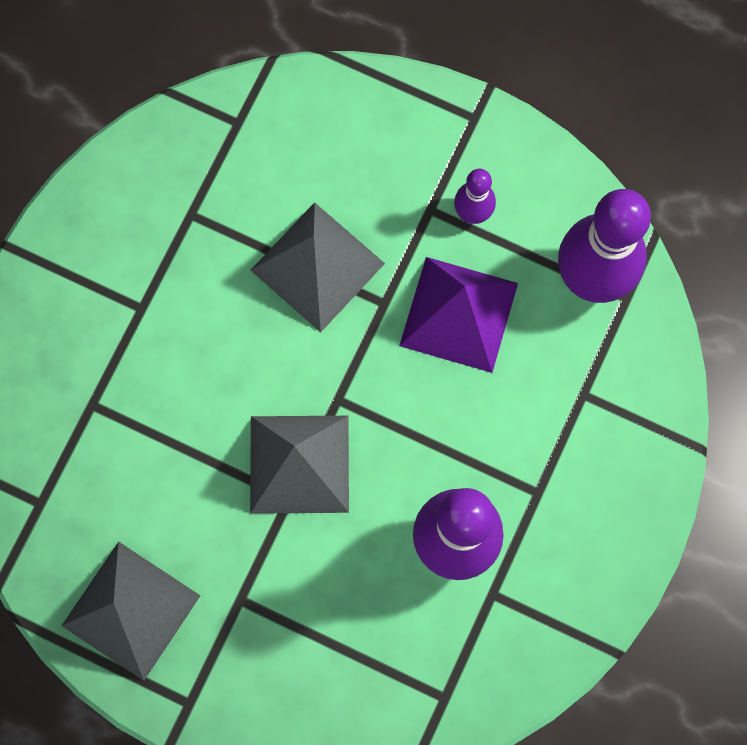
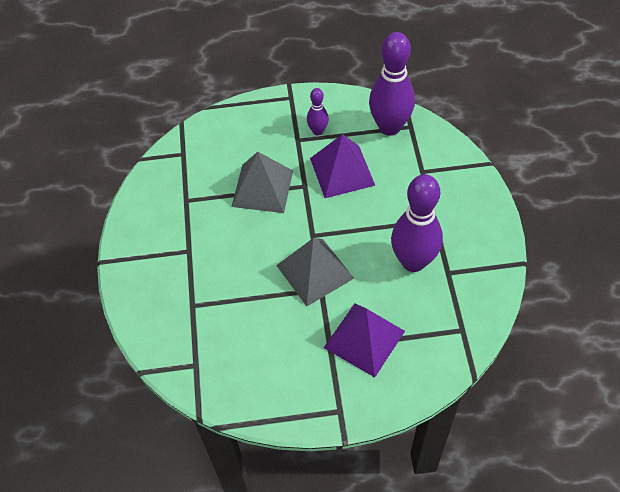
camera: 30 degrees left, 20 degrees down
grey pyramid [62,542,201,681] -> none
none -> purple pyramid [324,304,405,377]

